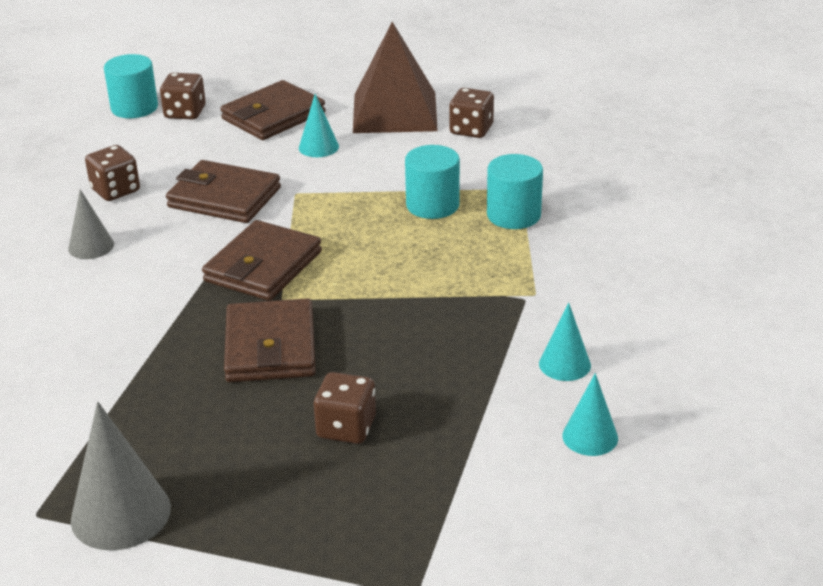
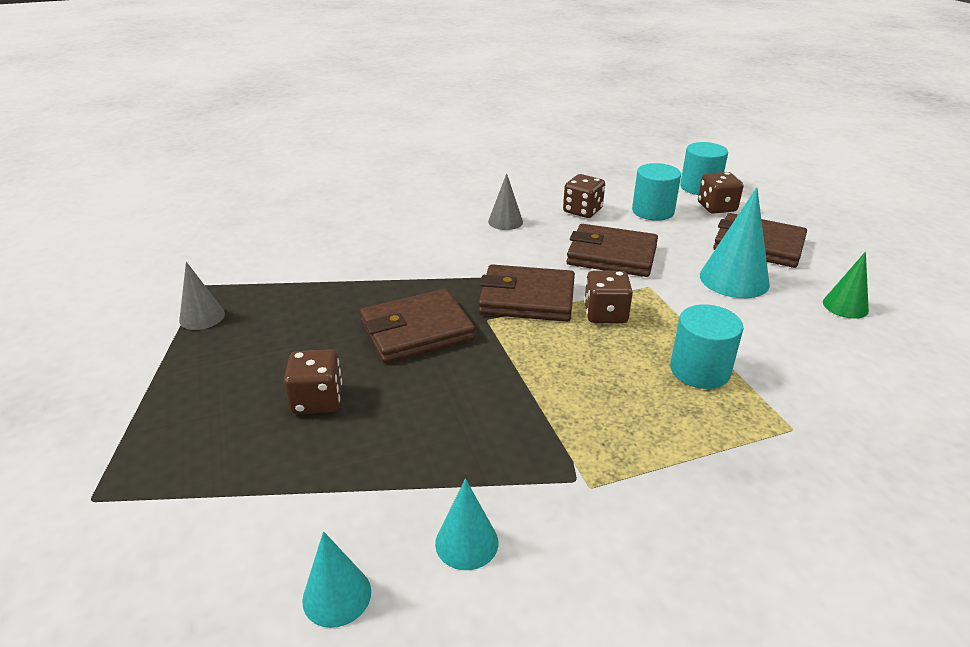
camera: 70 degrees right, 0 degrees up
grey cone [71,402,171,551] -> grey cone [179,262,225,330], size x0.59
brown wallet [166,160,281,223] -> brown wallet turned 75 degrees counterclockwise [566,224,658,277]
turquoise cone [299,94,339,157] -> turquoise cone [700,187,770,298], size x1.68
brown pyramid [353,22,438,133] -> green cone [823,251,869,319]
brown dice [449,88,494,138] -> brown dice moved to [584,271,633,323]
turquoise cylinder [487,154,543,229] -> turquoise cylinder moved to [632,163,681,221]

